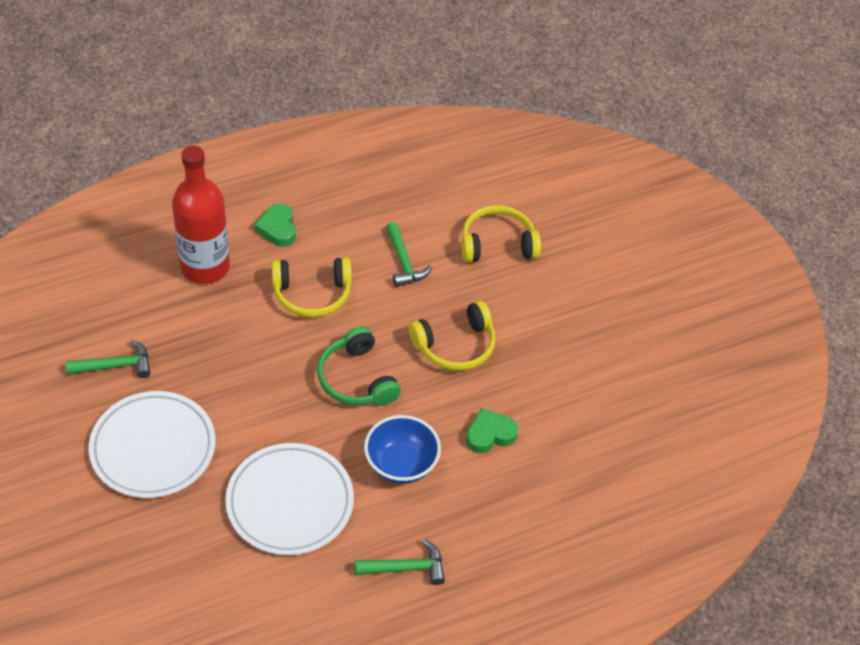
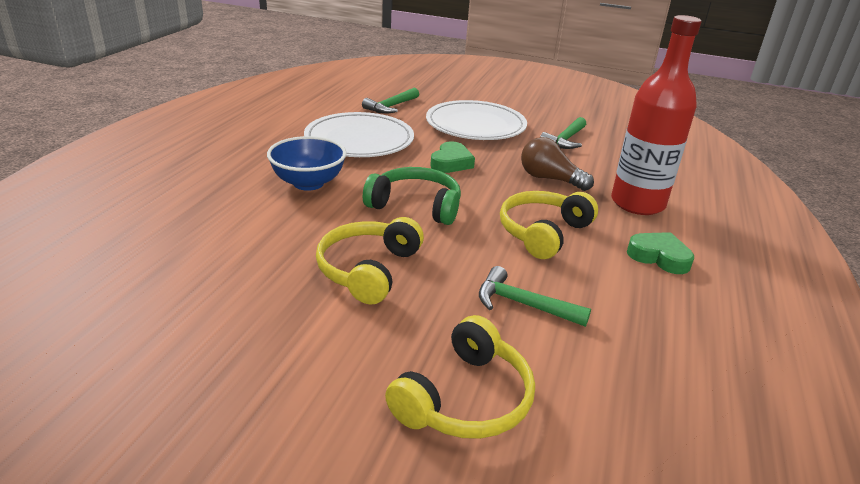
camera: 135 degrees right, 20 degrees down
green hammer [355,539,445,585] -> green hammer moved to [362,88,419,114]
green heart [466,408,518,453] -> green heart moved to [430,141,475,173]
none -> brown light bulb [521,137,594,191]

